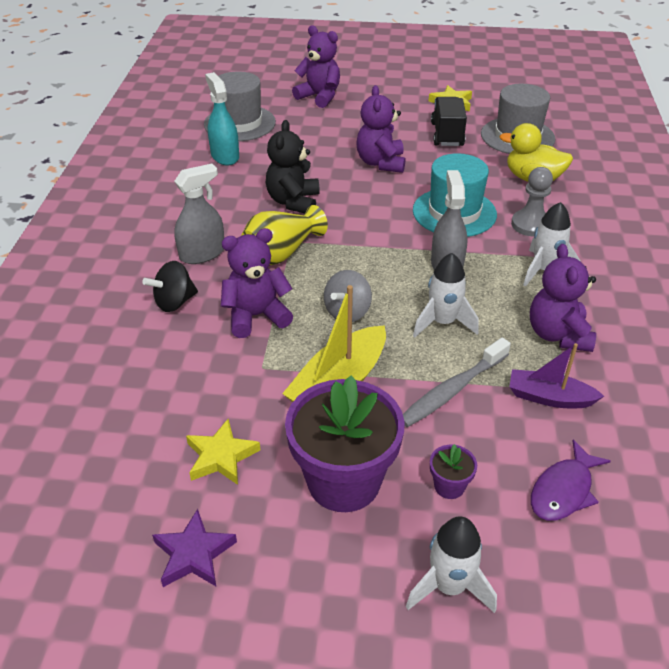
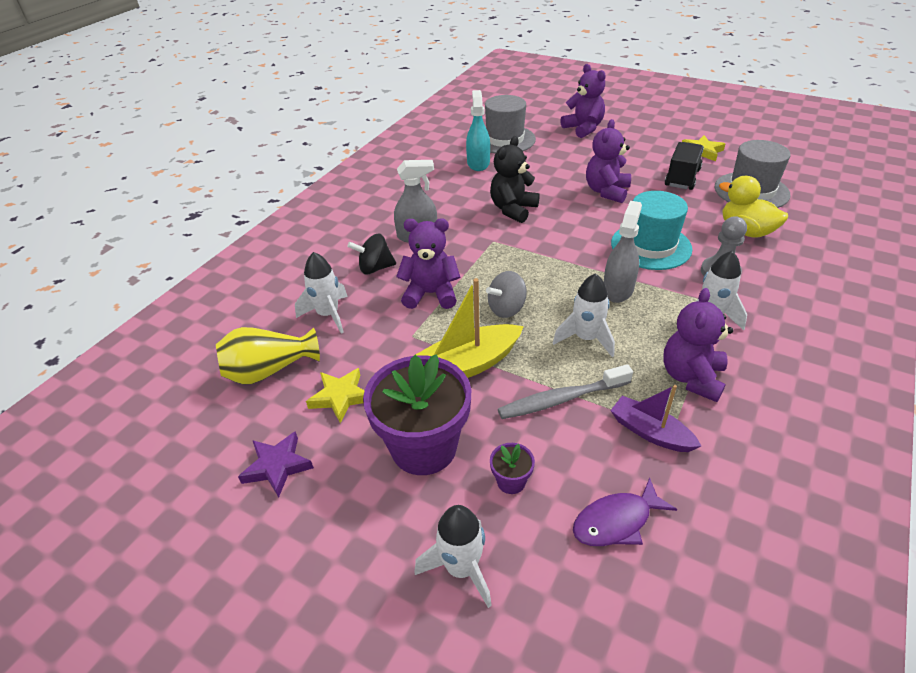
camera: 25 degrees right, 0 degrees up
yellow vase [241,205,328,265] -> yellow vase moved to [216,327,320,385]
none -> white rocket [295,252,348,334]

